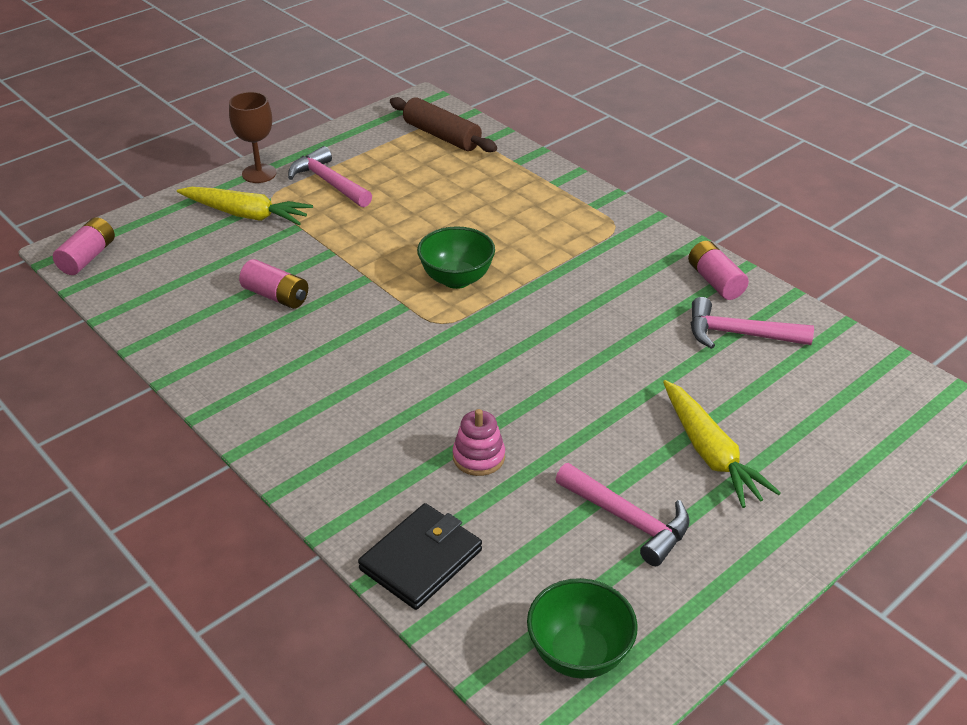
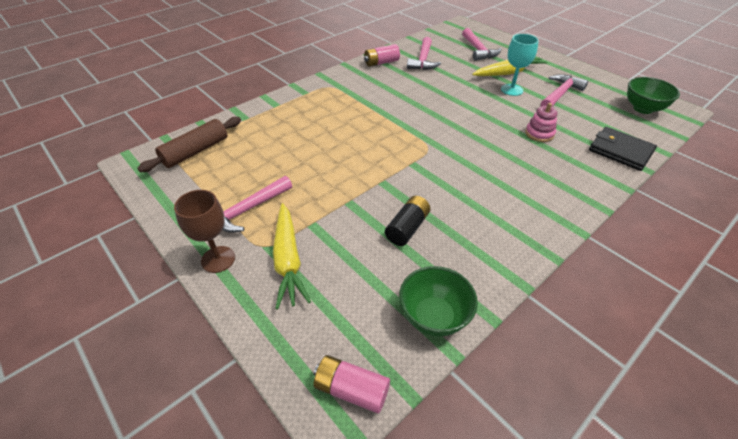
camera: 90 degrees left, 5 degrees up
yellow carrot [177,187,313,225] -> yellow carrot turned 150 degrees clockwise [273,203,311,309]
pink battery [239,259,308,309] -> black battery [385,196,431,246]
green bowl [417,226,495,289] -> green bowl moved to [399,266,478,337]
none -> pink hammer [462,28,502,61]
none -> turquoise goblet [501,34,539,96]

